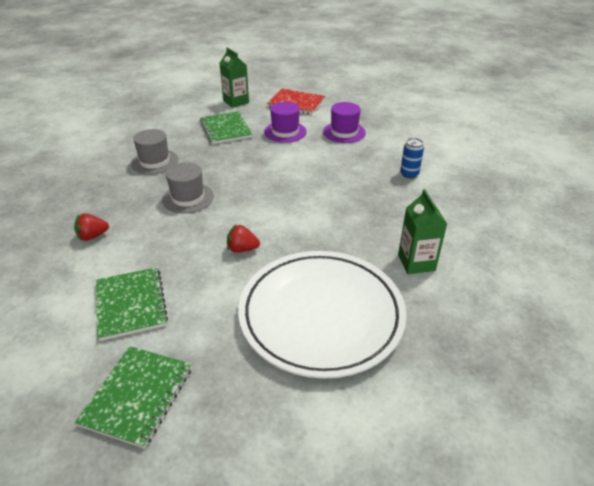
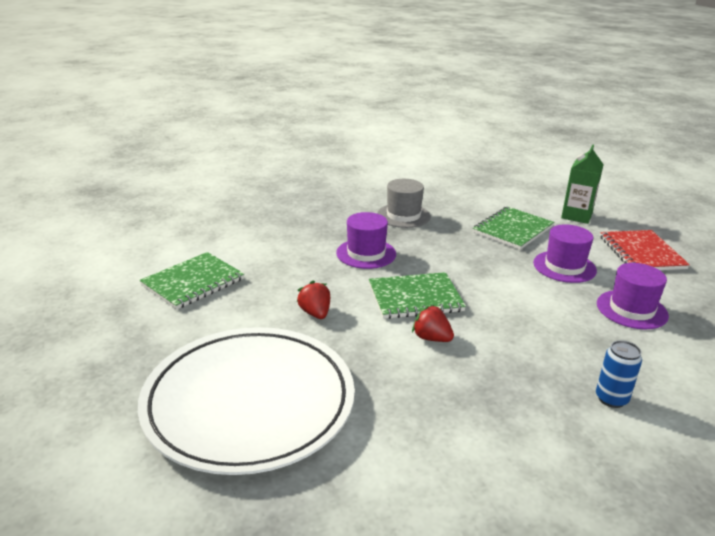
camera: 60 degrees right, 10 degrees down
red strawberry [74,213,109,241] -> red strawberry moved to [412,305,454,342]
green notebook [75,346,192,449] -> green notebook moved to [369,272,466,319]
grey hat [162,163,214,213] -> purple hat [336,212,396,269]
green carton [398,189,447,274] -> none

